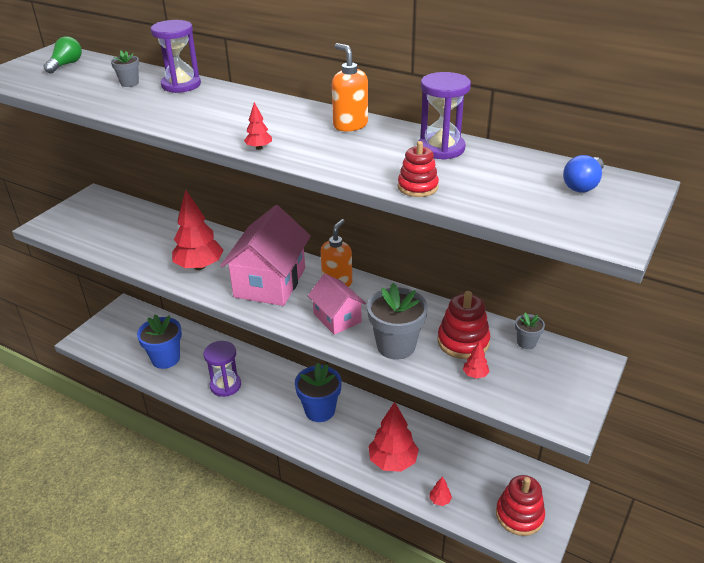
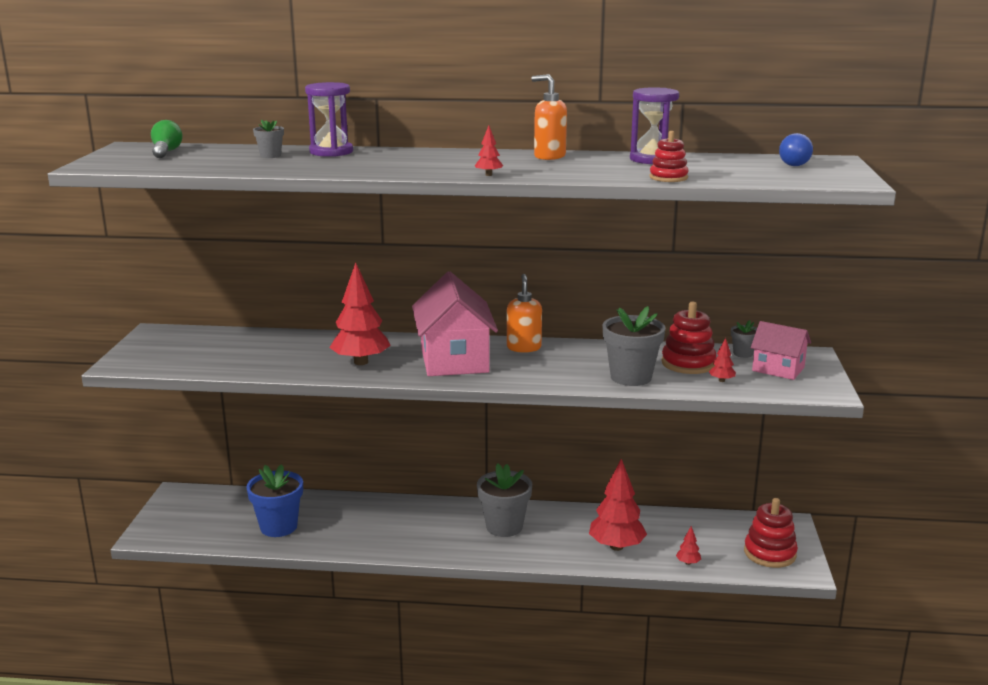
camera: 25 degrees left, 15 degrees down
purple hourglass [204,341,241,397] -> none
blue flower pot [295,363,342,422] -> grey flower pot [477,463,532,537]
pink house [308,274,366,335] -> pink house moved to [751,321,811,380]

